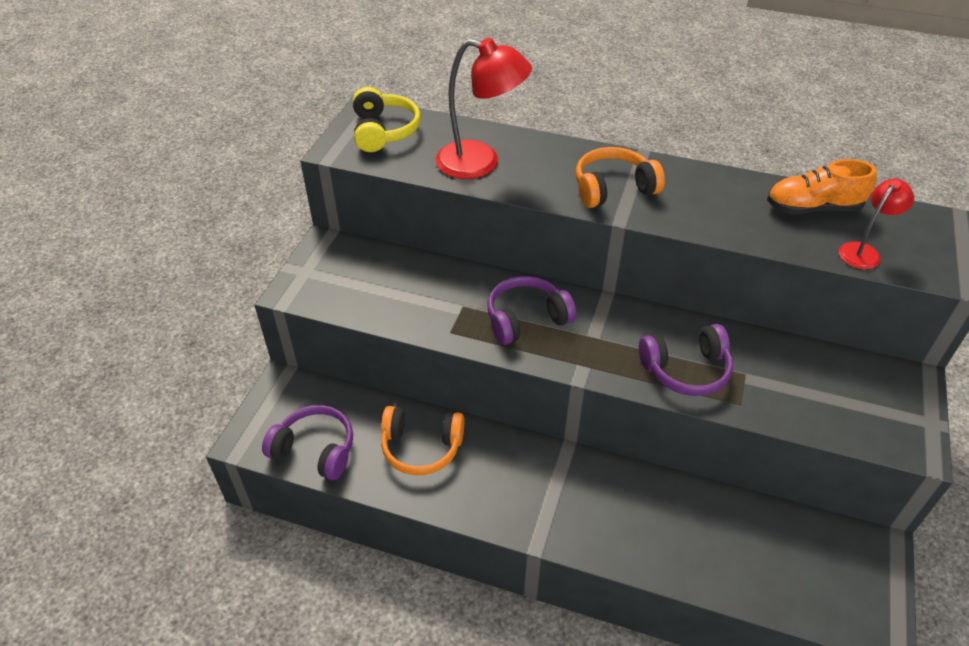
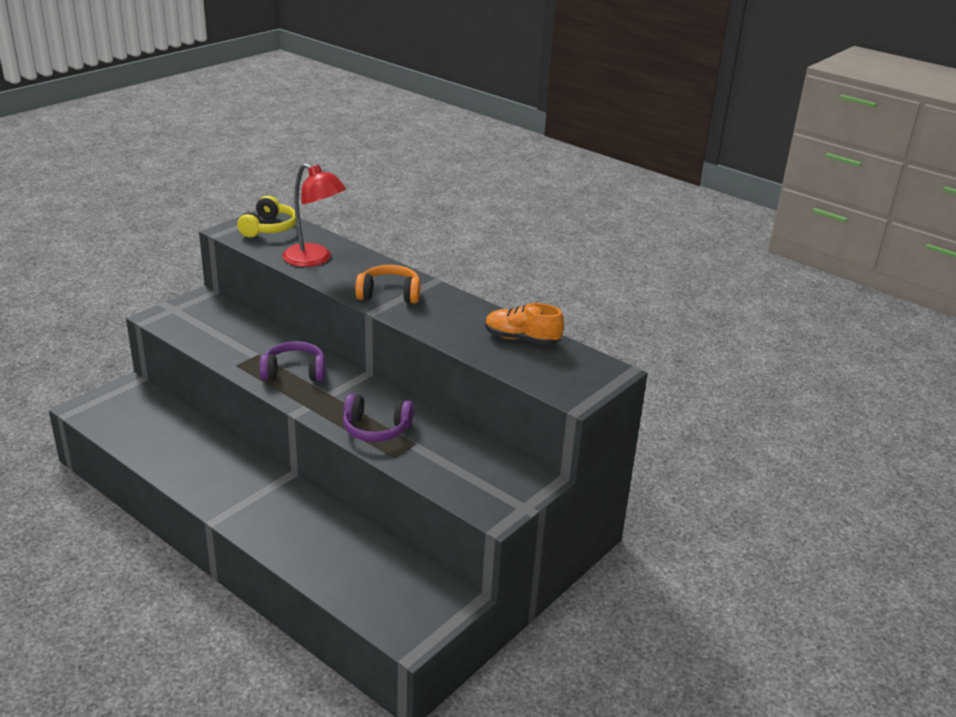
camera: 20 degrees right, 15 degrees down
purple headphones [262,405,353,480] -> none
orange headphones [381,406,464,475] -> none
red lamp [839,179,914,269] -> none

